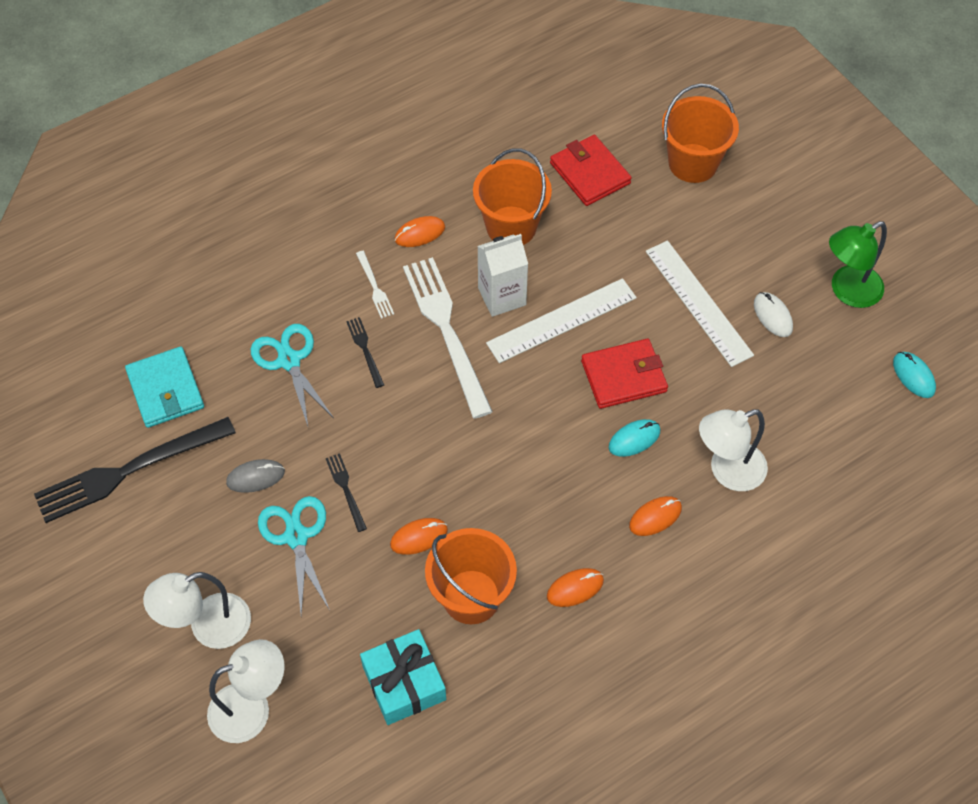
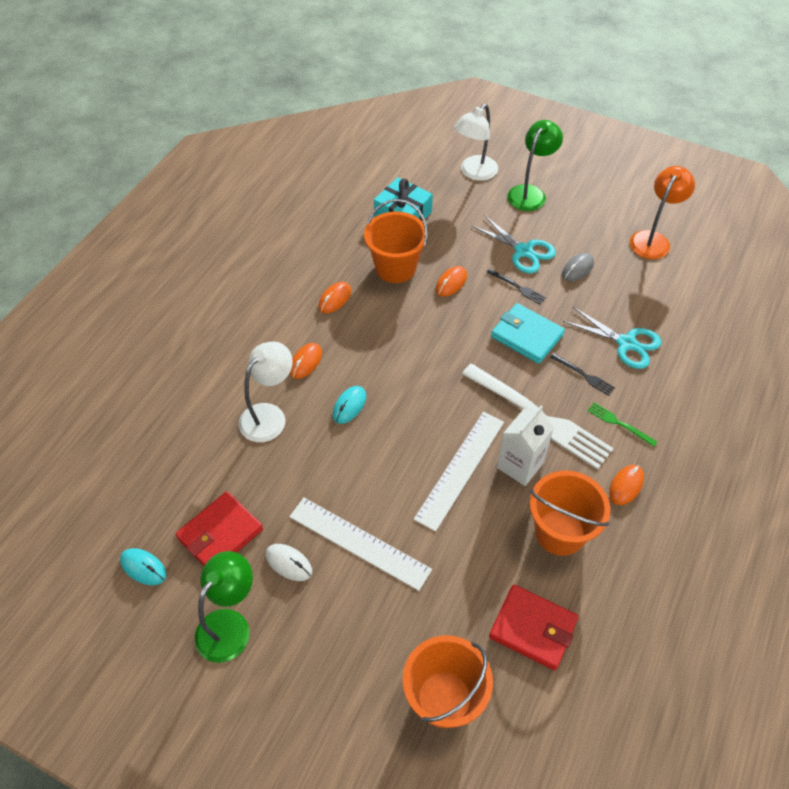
camera: 150 degrees right, 5 degrees down
black fork [34,417,236,523] -> orange lamp [630,166,695,259]
turquoise wallet [125,347,204,428] -> turquoise wallet moved to [491,303,565,364]
white lamp [143,572,251,649] -> green lamp [507,120,563,211]
white fork [356,251,394,319] -> green fork [587,403,657,447]
red wallet [581,339,668,409] -> red wallet moved to [175,491,263,566]

